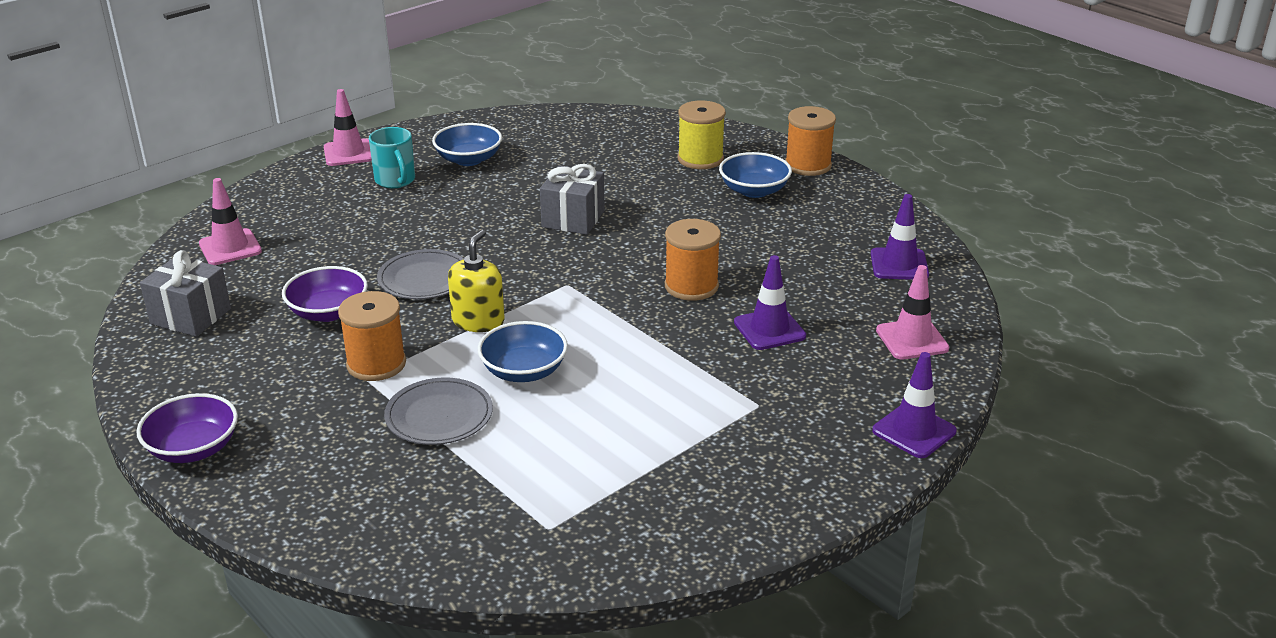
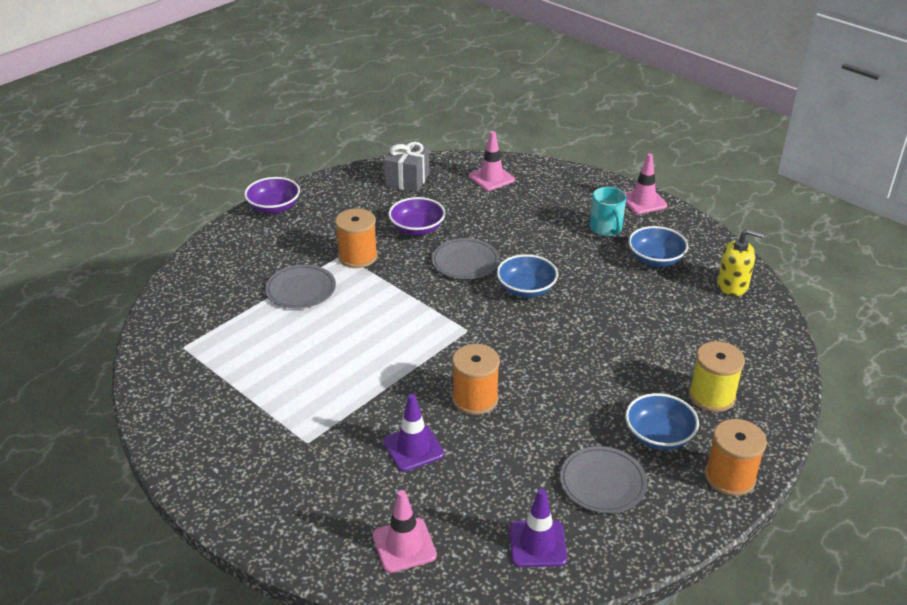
camera: 85 degrees right, 5 degrees up
turquoise mug [369,127,415,188] -> turquoise mug turned 75 degrees counterclockwise [590,187,626,236]
yellow soap dispenser [448,230,505,332] -> yellow soap dispenser moved to [717,229,764,296]
blue bowl [478,321,568,382] -> blue bowl moved to [496,254,558,298]
grey gift [540,164,605,235] -> none
purple traffic cone [872,352,957,458] -> none
none -> grey plate [560,446,647,513]

